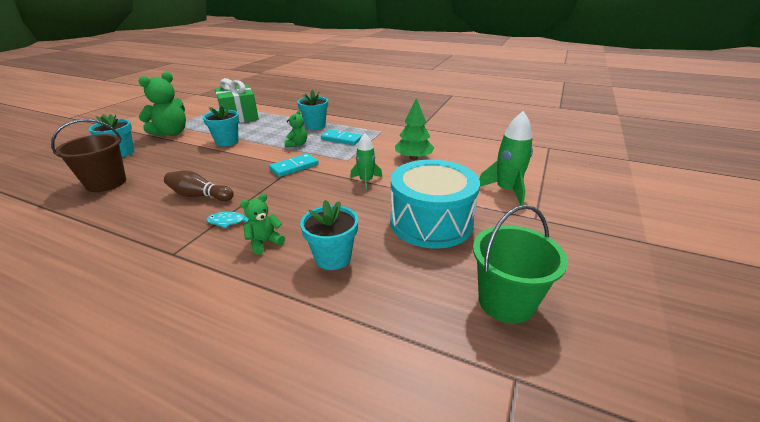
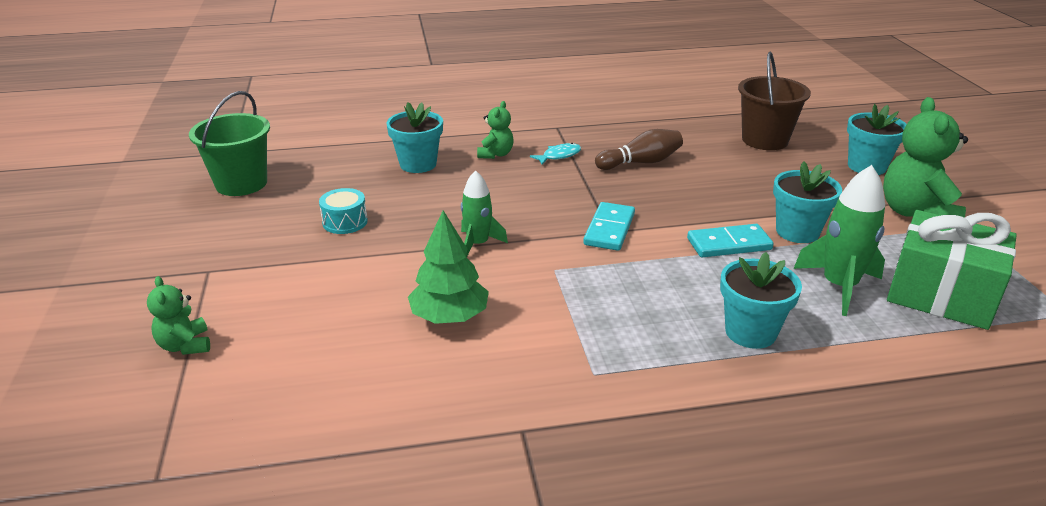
camera: 145 degrees right, 0 degrees up
green teddy bear [285,110,307,147] -> green teddy bear moved to [147,276,210,355]
turquoise domino [321,129,362,145] -> turquoise domino moved to [687,224,774,257]
turquoise drum [390,160,480,249] -> turquoise drum [319,188,368,234], size x0.41
green rocket [479,111,533,206] -> green rocket moved to [793,165,885,316]

